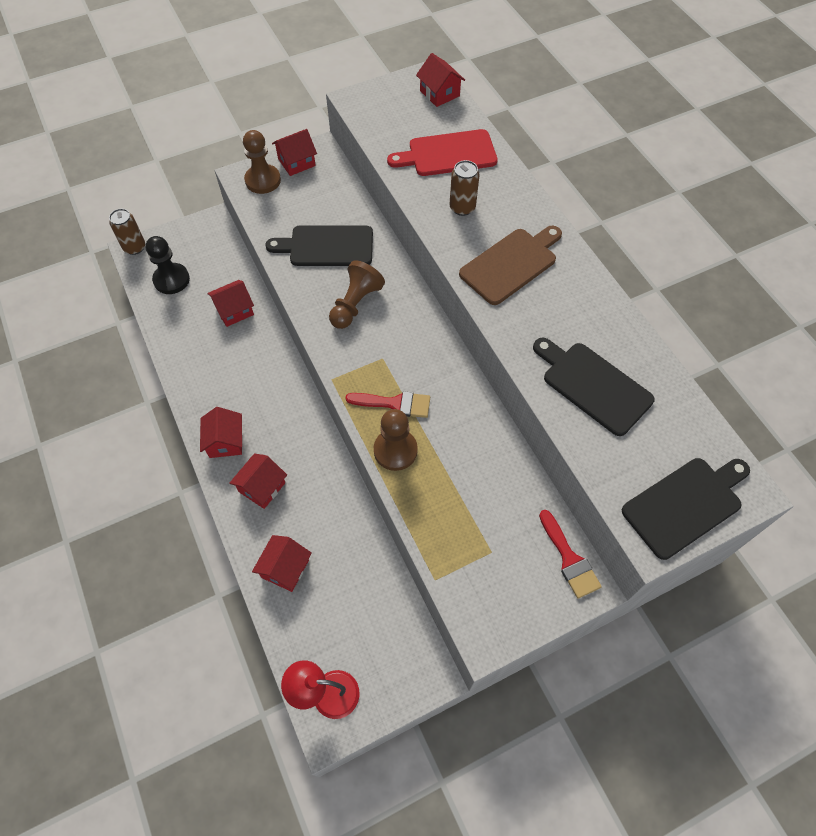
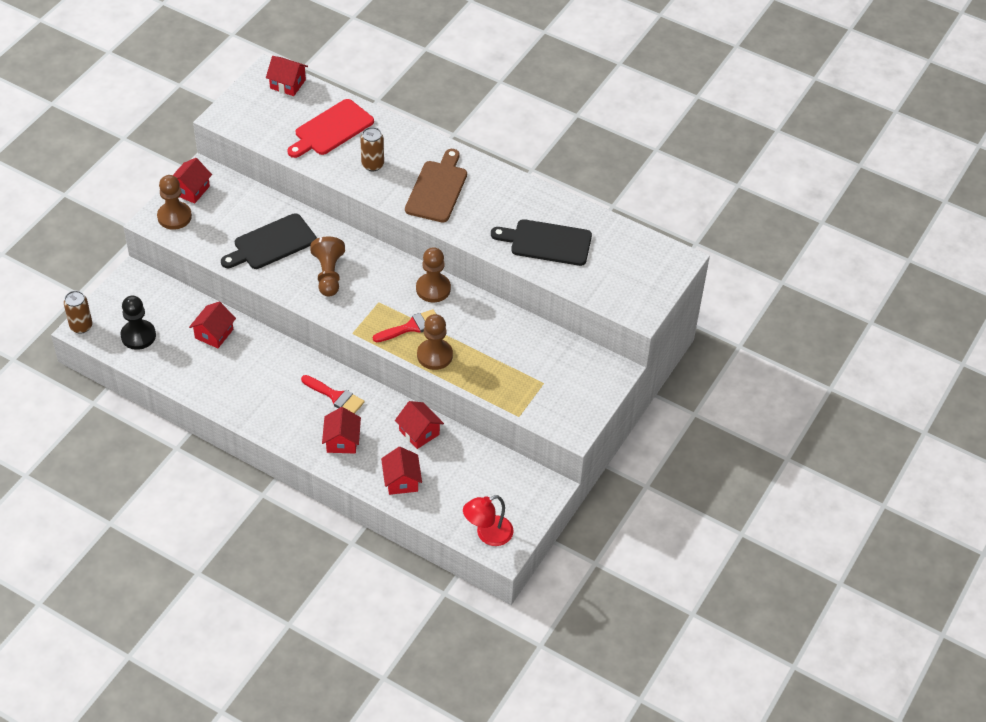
camera: 35 degrees left, 10 degrees down
red house [200,407,242,458] -> red house moved to [395,401,444,449]
red brush [539,510,602,599] -> red brush moved to [301,375,365,414]
black cutting board [622,458,750,560] -> none
none -> brown pawn [416,247,451,302]

